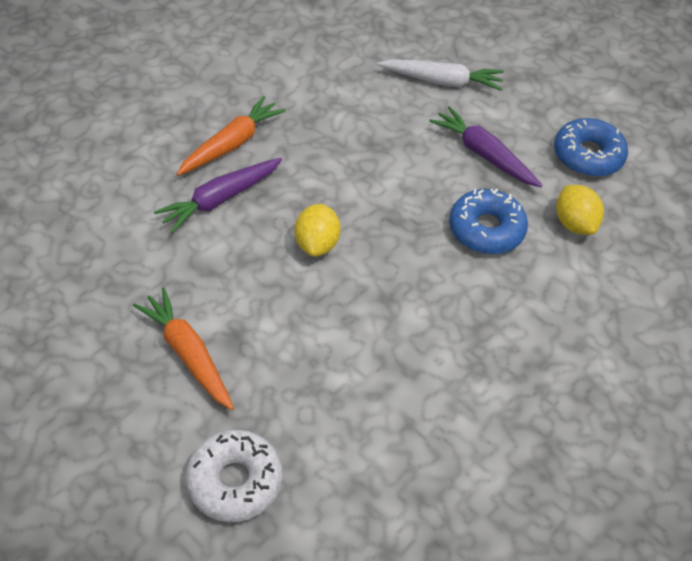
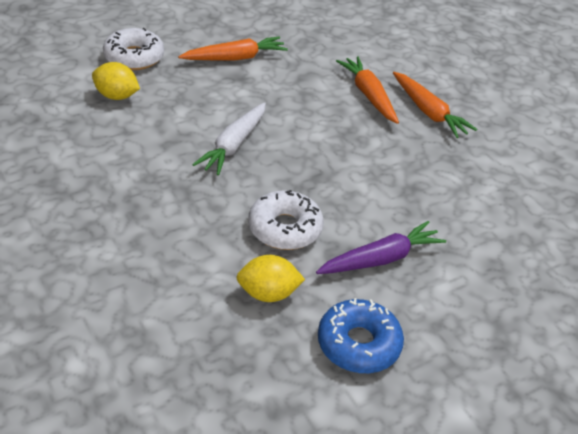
camera: 105 degrees right, 10 degrees down
purple carrot [154,158,282,233] -> orange carrot [336,56,399,124]
yellow lemon [295,204,341,257] -> yellow lemon moved to [92,62,140,100]
white carrot [377,59,504,91] -> white carrot moved to [192,102,266,175]
blue donut [449,188,528,254] -> white donut [248,190,324,250]

